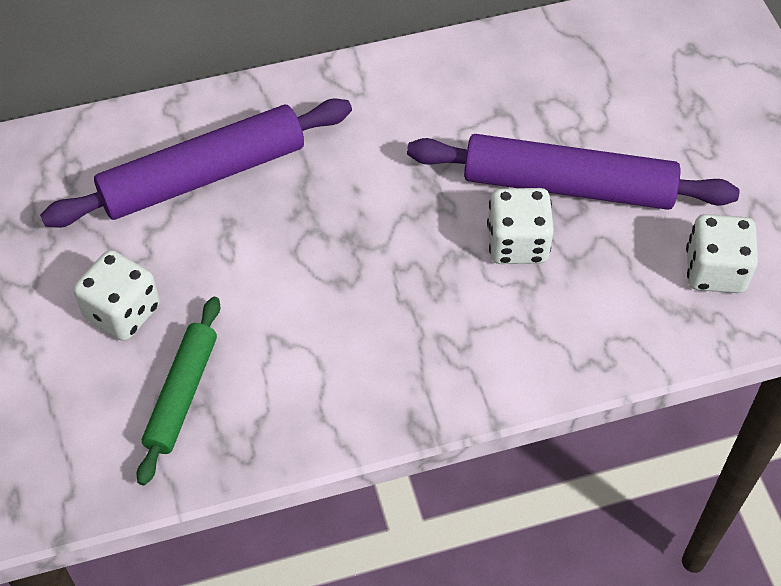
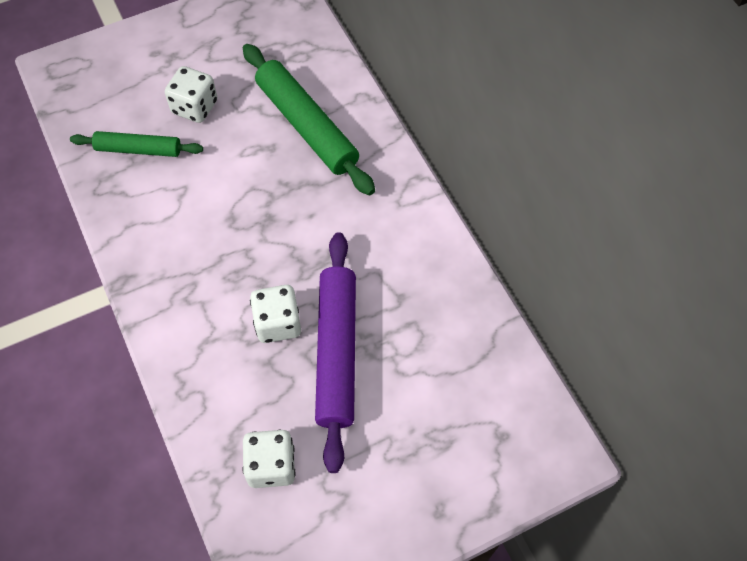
camera: 80 degrees right, 5 degrees up
purple rolling pin [40,98,352,228] -> green rolling pin [243,44,375,195]

